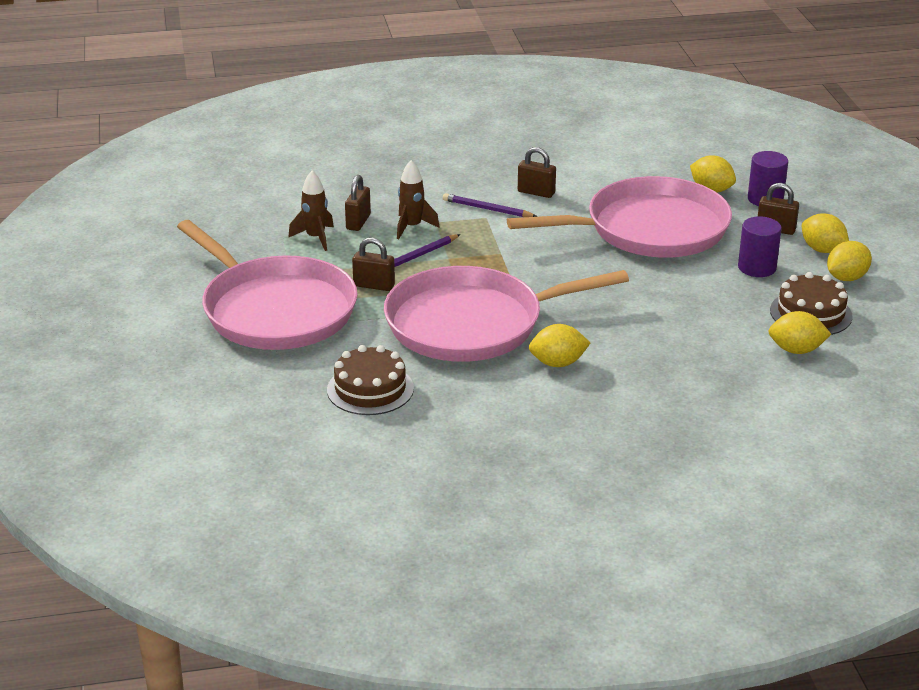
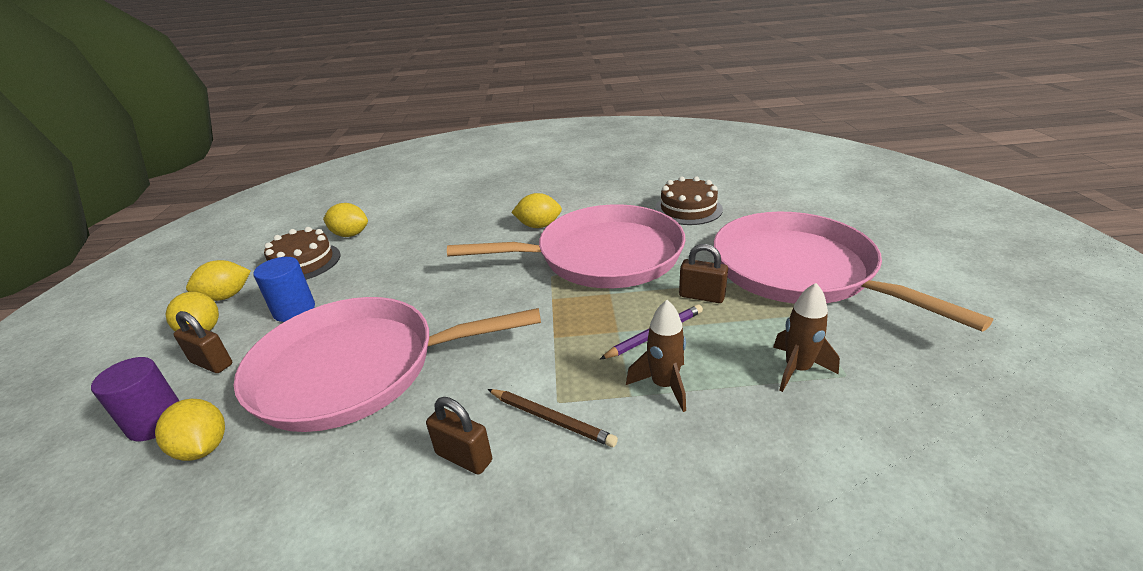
camera: 170 degrees left, 0 degrees up
brown padlock [345,175,371,231] -> none
purple pencil [443,193,538,217] -> brown pencil [487,389,618,447]
purple cylinder [738,216,782,277] -> blue cylinder [253,257,315,322]

